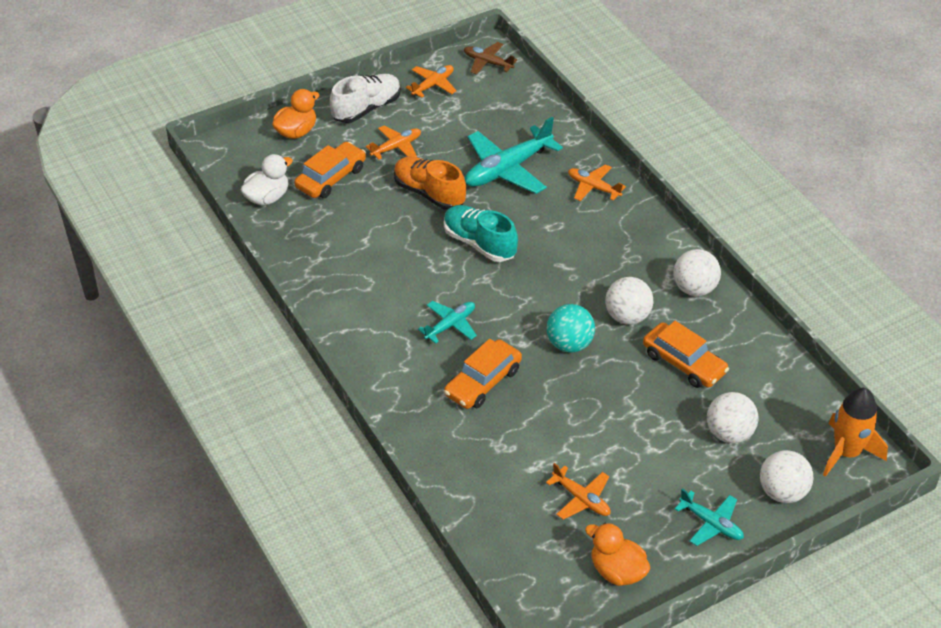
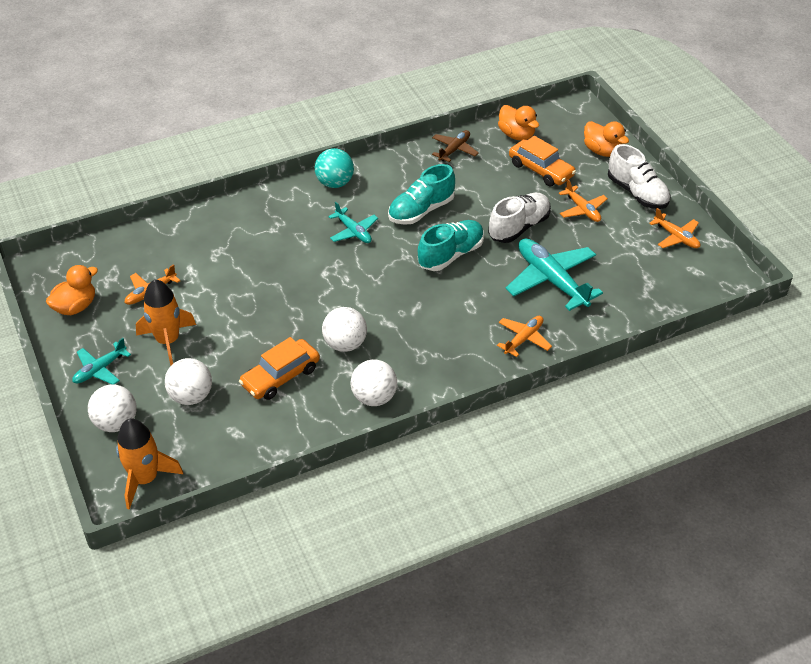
camera: 95 degrees right, 0 degrees up
white duck [241,154,293,205] -> orange duck [498,105,539,141]
orange shoe [394,156,466,210] -> white shoe [488,193,551,243]
orange car [444,339,522,409] -> none
brown plane [464,42,517,75] -> brown plane moved to [432,130,479,162]
turquoise ball [547,304,595,353] -> turquoise ball moved to [315,148,354,188]
none -> orange rocket [136,279,196,365]
none -> turquoise shoe [388,164,455,225]

